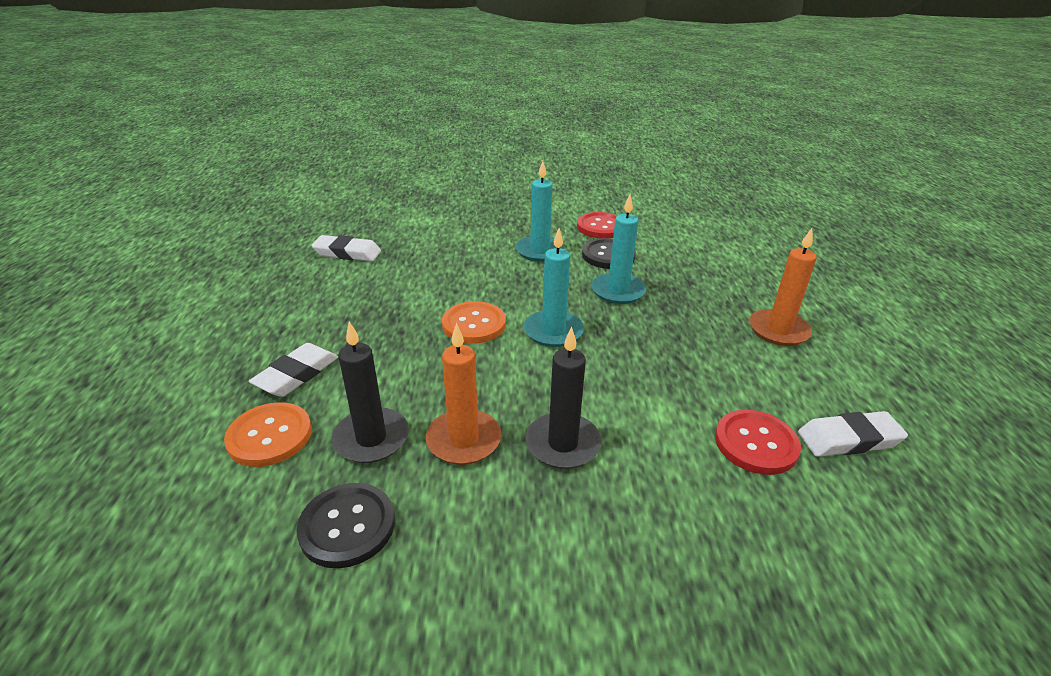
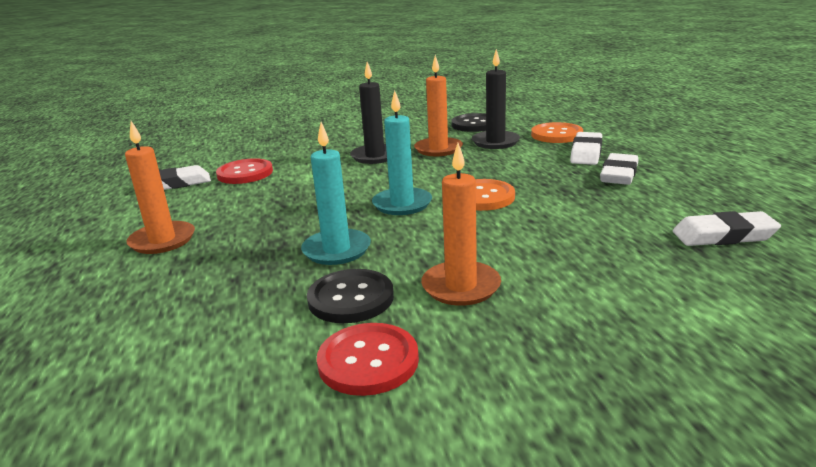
camera: 170 degrees right, 10 degrees down
turquoise candle [516,161,565,262] -> orange candle [421,143,501,306]
none -> white eraser [600,153,638,185]

